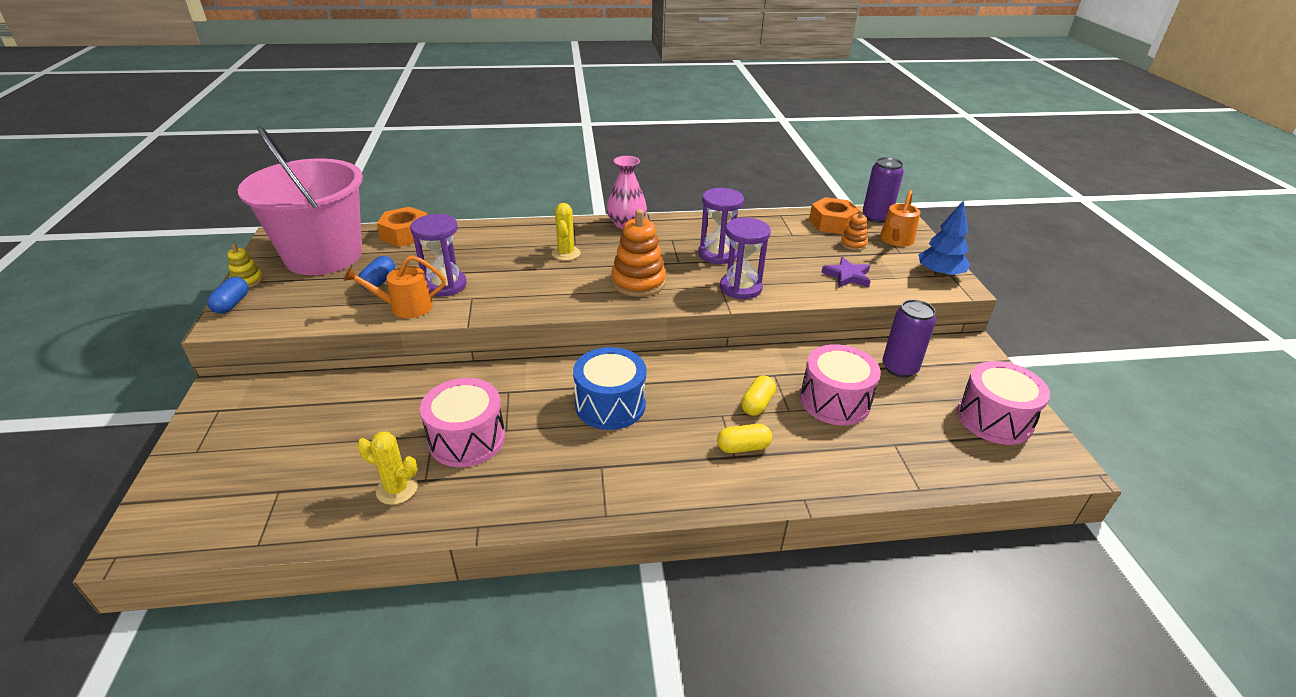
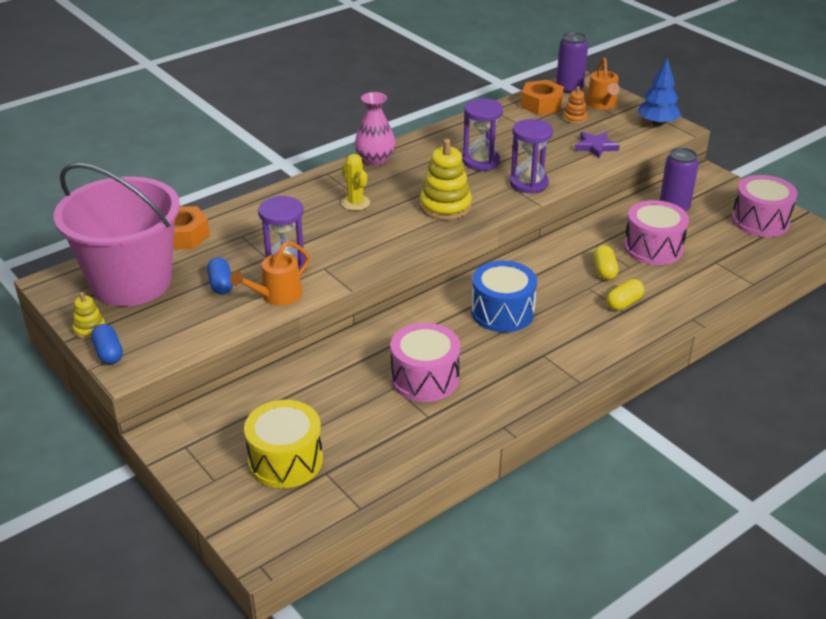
camera: 30 degrees left, 0 degrees up
yellow cactus [357,431,418,505] -> none
orange stacking toy [611,209,666,297] -> yellow stacking toy [420,139,472,220]
none -> yellow drum [244,400,323,488]

